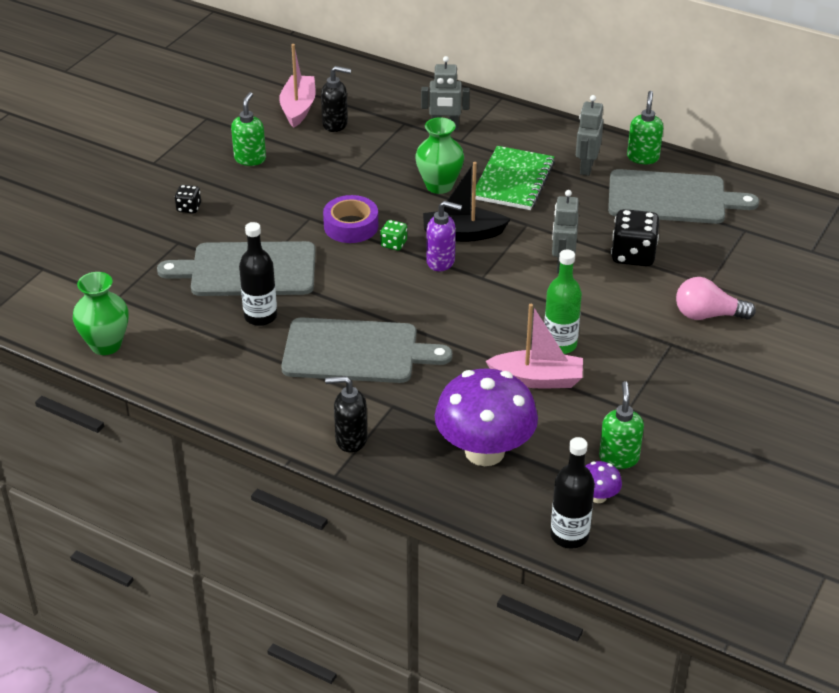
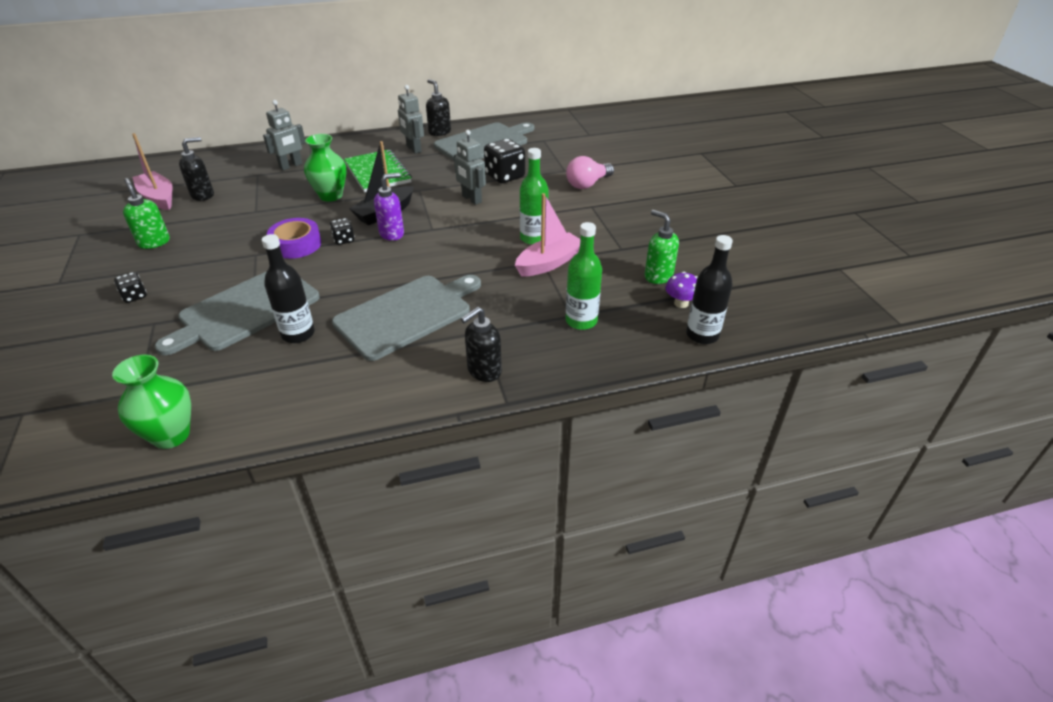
camera: 45 degrees left, 0 degrees up
green dice [380,220,407,251] -> black dice [330,218,355,245]
purple mushroom [435,368,538,466] -> green bottle [566,222,602,330]
green soap dispenser [627,91,663,164] -> black soap dispenser [426,79,451,136]

